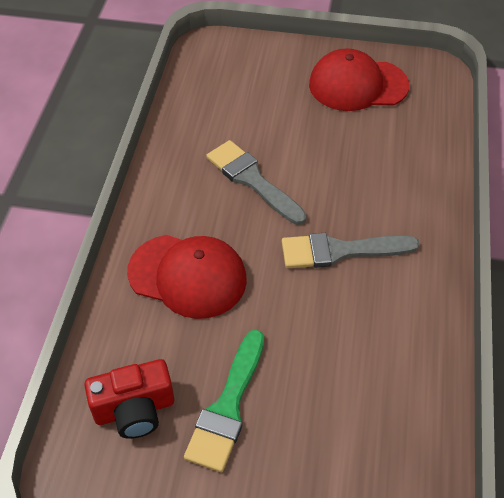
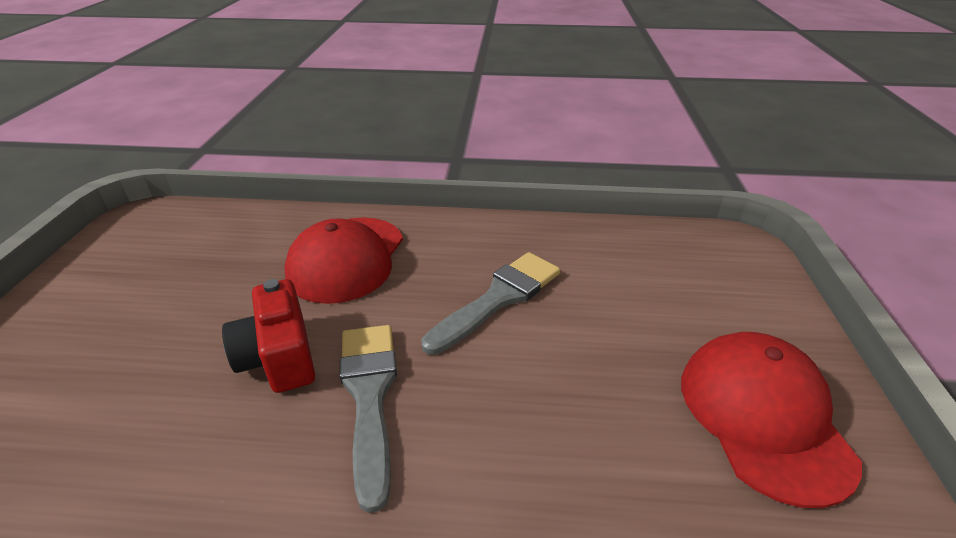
camera: 85 degrees right, 15 degrees down
red camera [84,359,174,439] -> red camera moved to [222,279,315,393]
green brush [184,329,264,473] -> none

